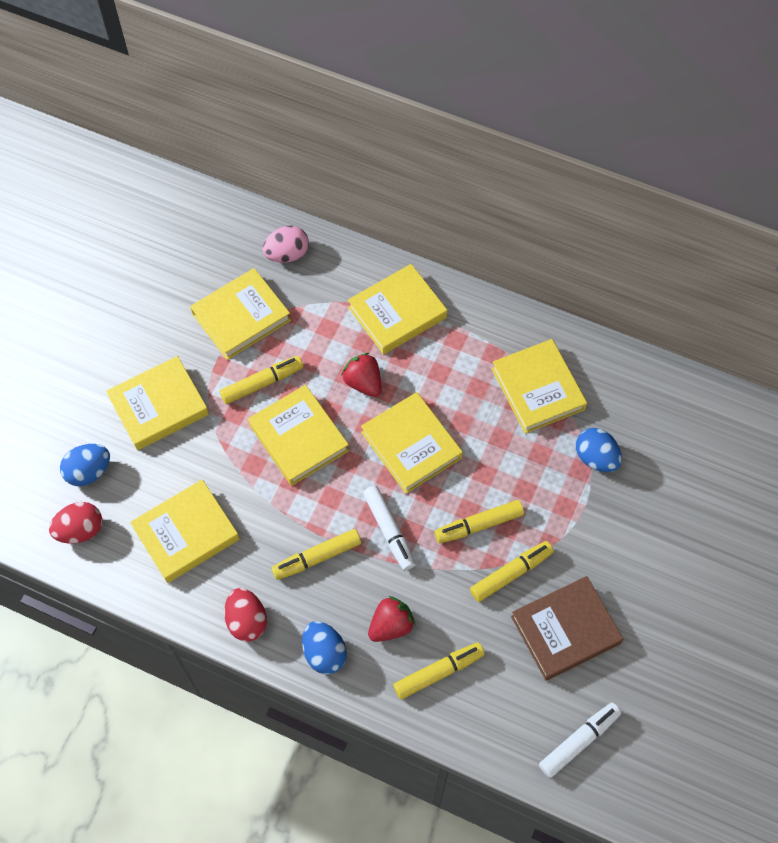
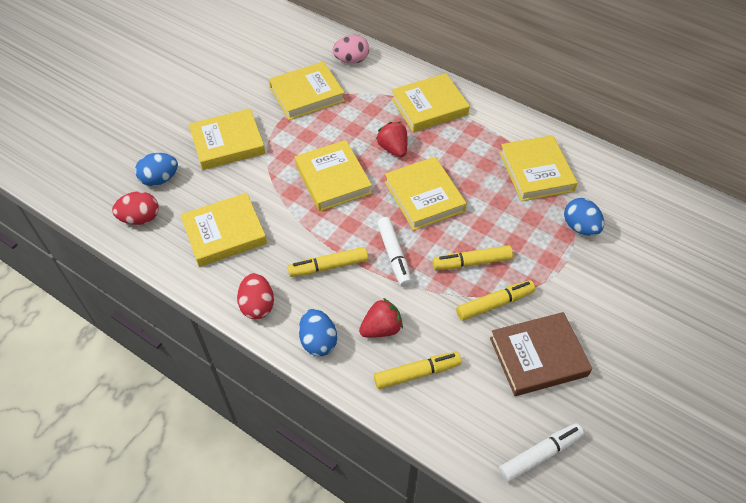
camera: 10 degrees right, 10 degrees down
yellow marker [220,356,303,404] -> none

